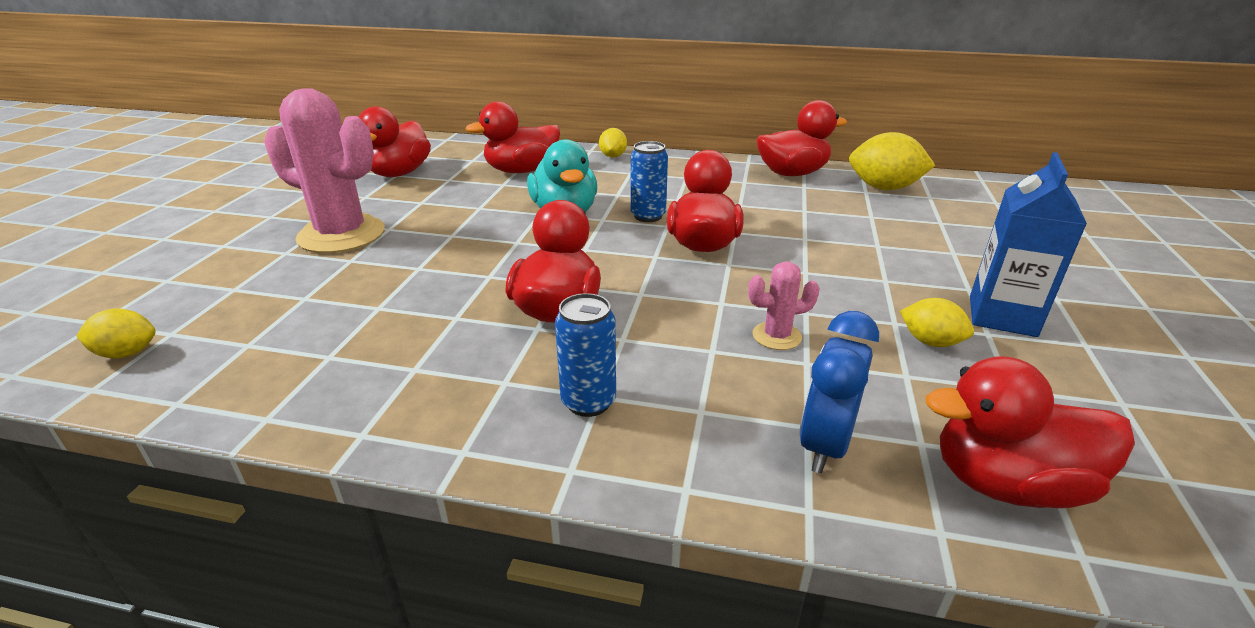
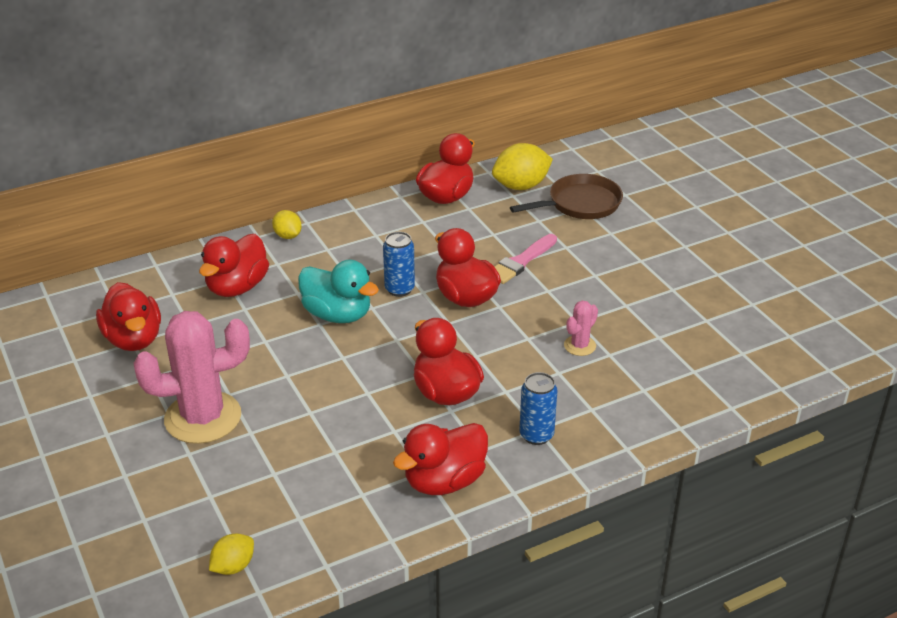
camera: 40 degrees left, 5 degrees up
blue clock [799,311,879,474] -> none
yellow lemon [900,298,974,347] -> none
red duck [926,356,1135,508] -> red duck moved to [393,423,488,495]
blue carton [970,152,1087,337] -> none
none -> pink brush [494,234,557,284]
none -> brown pan [510,174,623,219]

